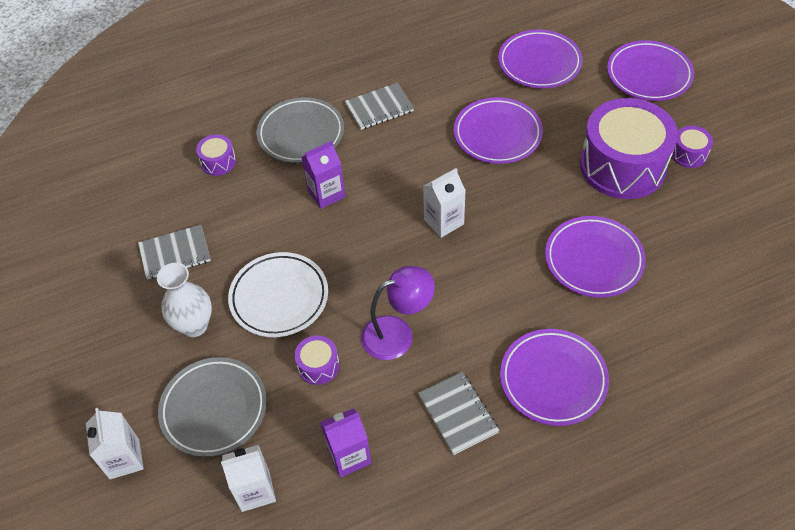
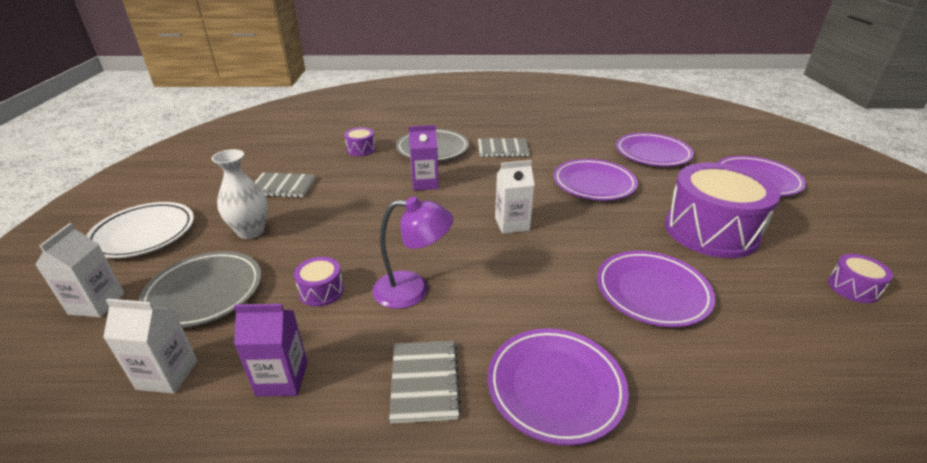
camera: 20 degrees right, 20 degrees down
white plate [228,252,328,337] -> white plate moved to [86,202,194,258]
purple drum [671,126,713,168] -> purple drum moved to [828,254,893,303]

